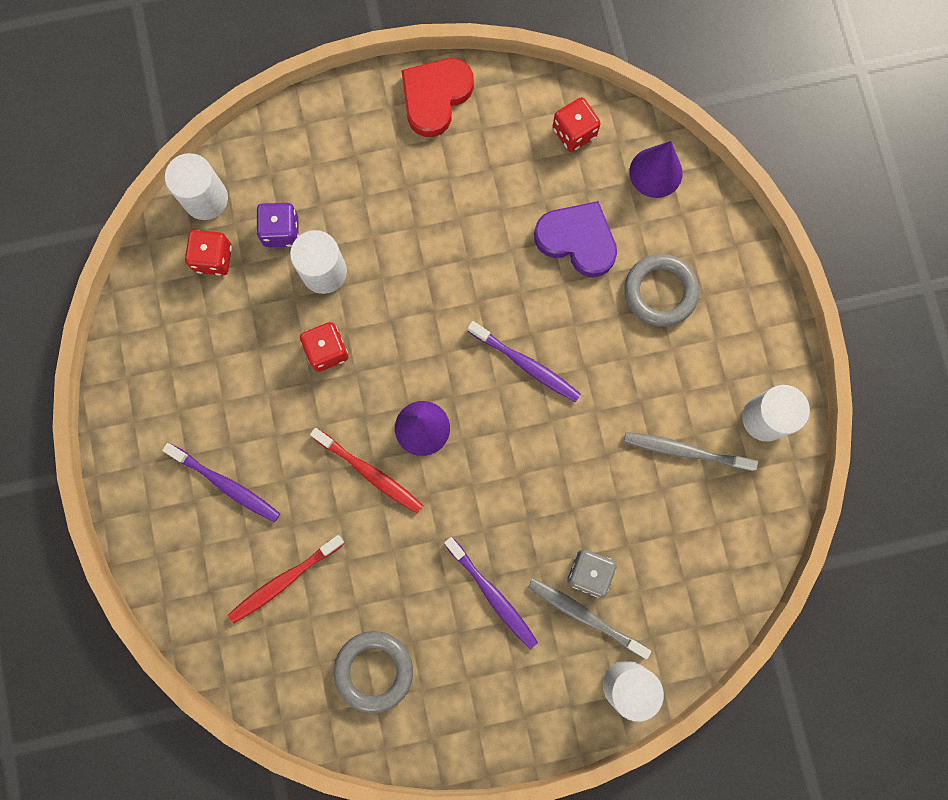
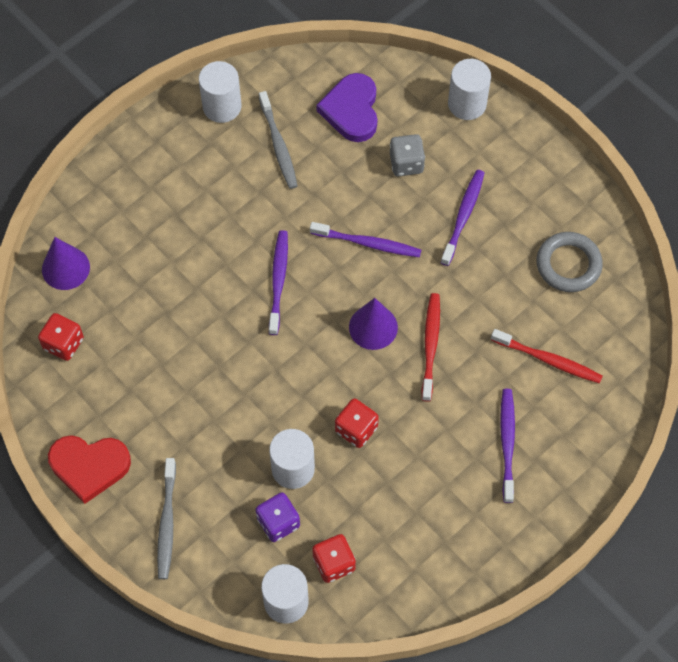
camera: 120 degrees left, 15 degrees down
grey toothbrush [528,578,651,659] -> grey toothbrush moved to [157,458,176,579]
purple heart [534,201,617,277] -> purple heart moved to [317,73,378,142]
grey ring [624,254,699,327] -> none
none -> purple toothbrush [310,222,421,257]

